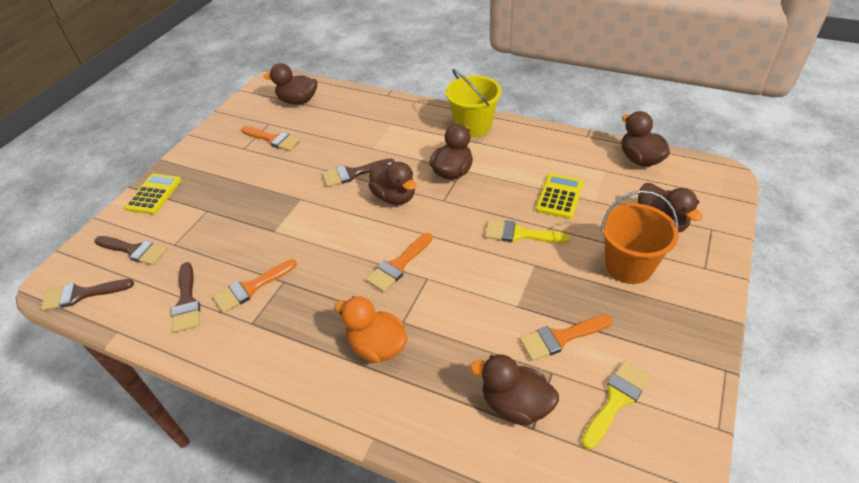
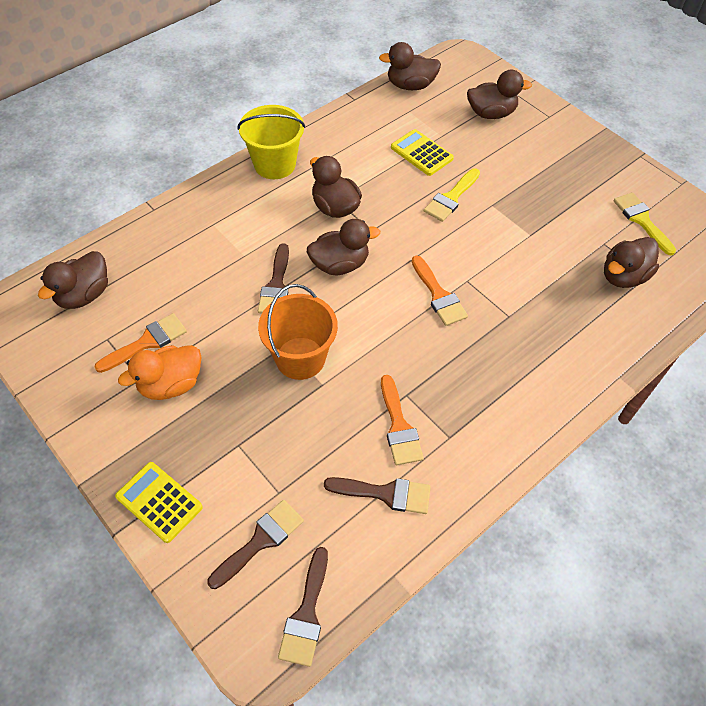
camera: 70 degrees left, 10 degrees up
orange duck [334,296,408,363] -> orange duck moved to [118,345,202,400]
orange brush [519,315,613,361] -> none
orange bucket [601,190,679,284] -> orange bucket moved to [258,284,338,380]

